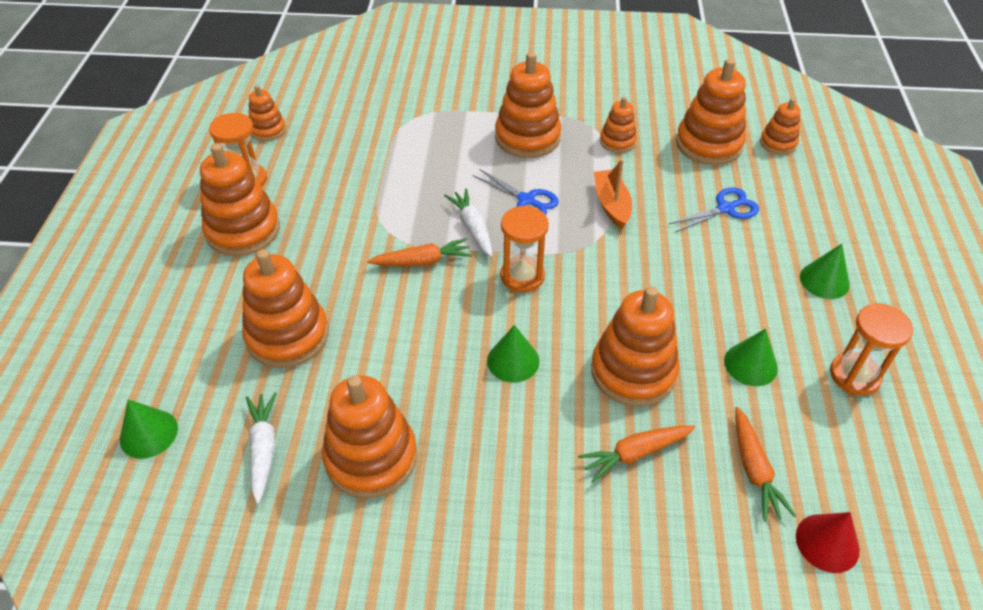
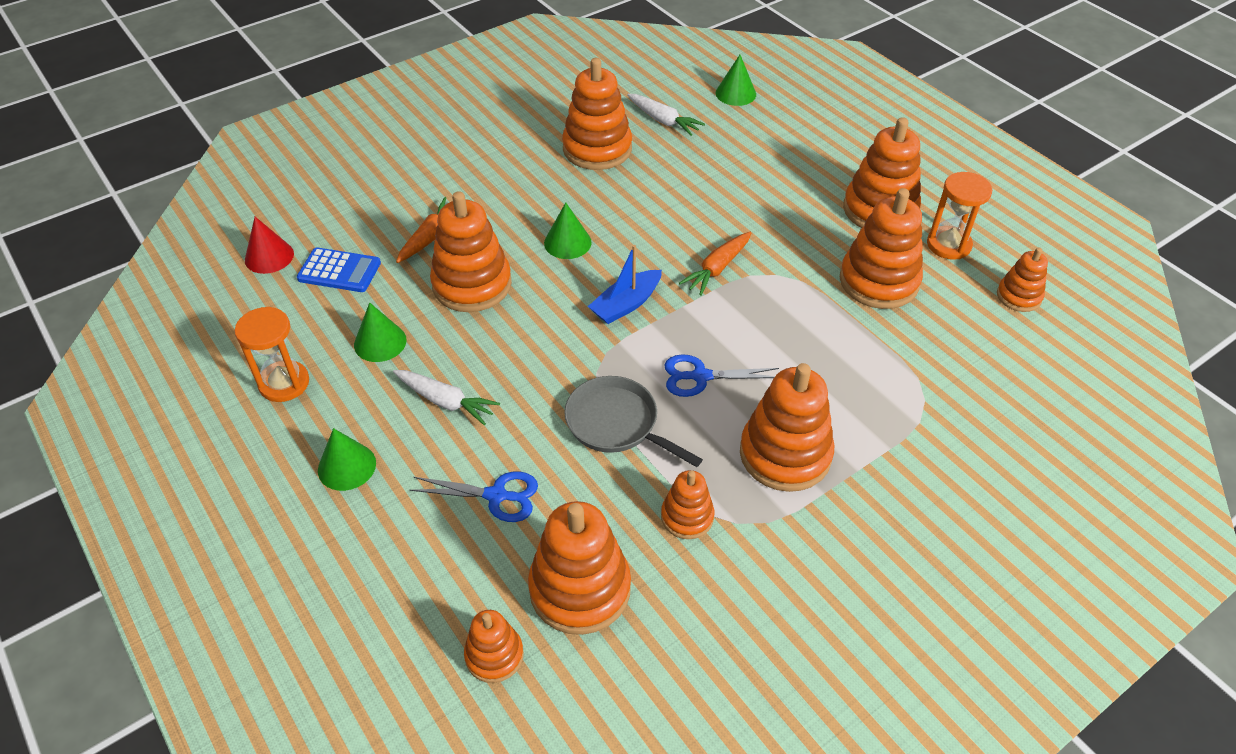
camera: 140 degrees right, 0 degrees up
orange stacking toy [242,249,329,368] -> orange stacking toy moved to [840,188,923,309]
white carrot [444,189,493,257] -> white carrot moved to [393,370,500,425]
orange hourglass [500,206,549,292] -> blue boat [588,245,662,324]
orange boat [594,159,632,229] -> grey pan [564,376,703,467]
blue scissors [669,188,759,232] -> blue scissors turned 105 degrees counterclockwise [410,472,538,522]
orange carrot [735,407,796,522] -> blue calculator [297,247,381,292]

